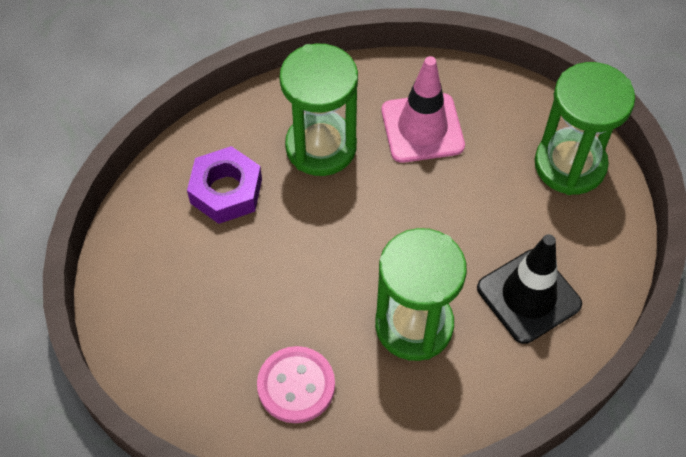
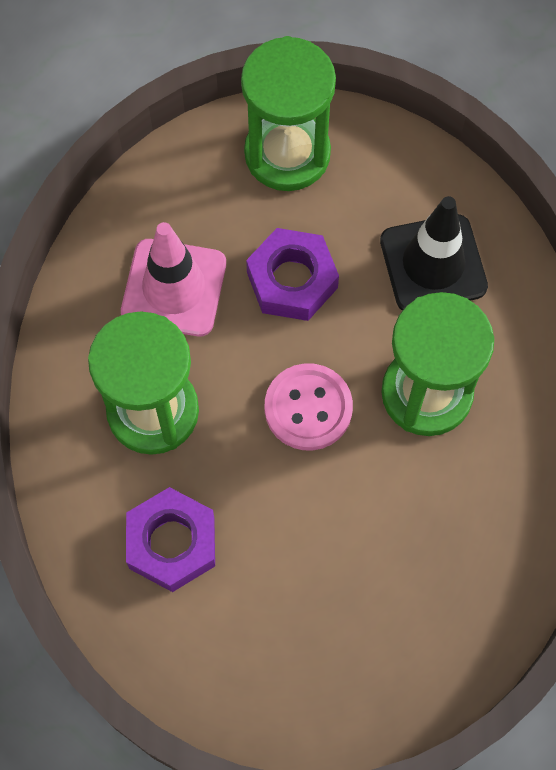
camera: 70 degrees left, 10 degrees up
pink button [257,346,335,423] -> pink button moved to [265,363,353,451]
none -> purple nut [246,228,339,321]

